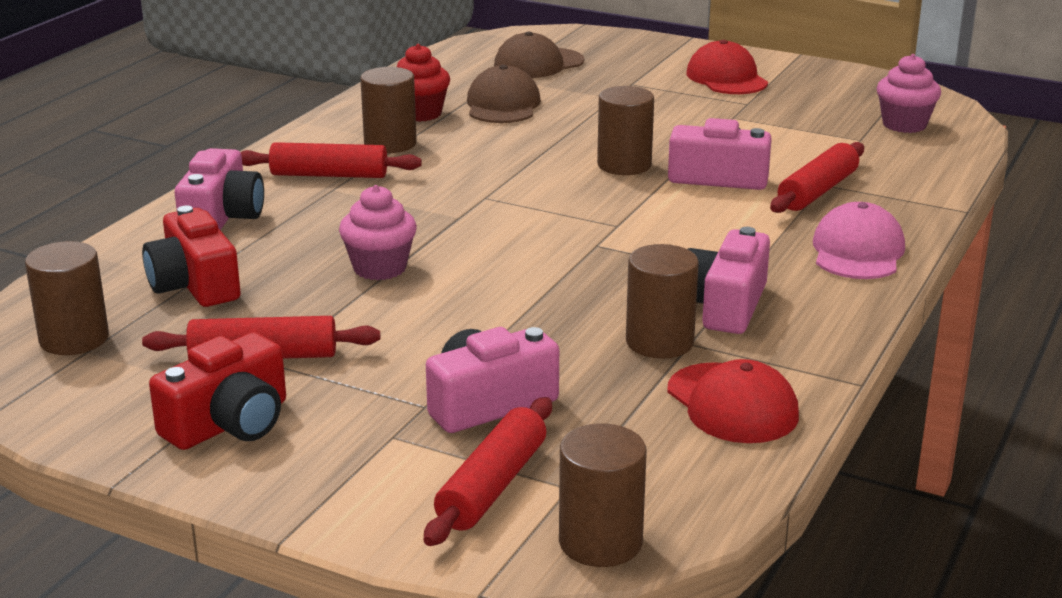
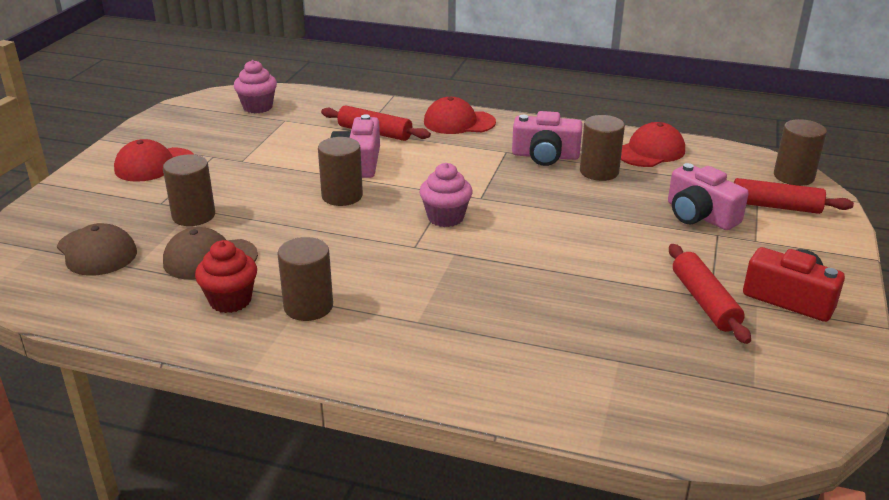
camera: 100 degrees left, 5 degrees up
brown cylinder [25,241,109,355] -> brown cylinder moved to [163,154,215,226]
red camera [142,206,241,307] -> none
pink camera [175,148,264,230] -> none
red rolling pin [240,142,422,178] -> none
pink cupcake [339,185,417,280] -> pink cupcake moved to [419,163,472,227]
pink cap [813,202,905,279] -> red cap [424,97,496,134]

